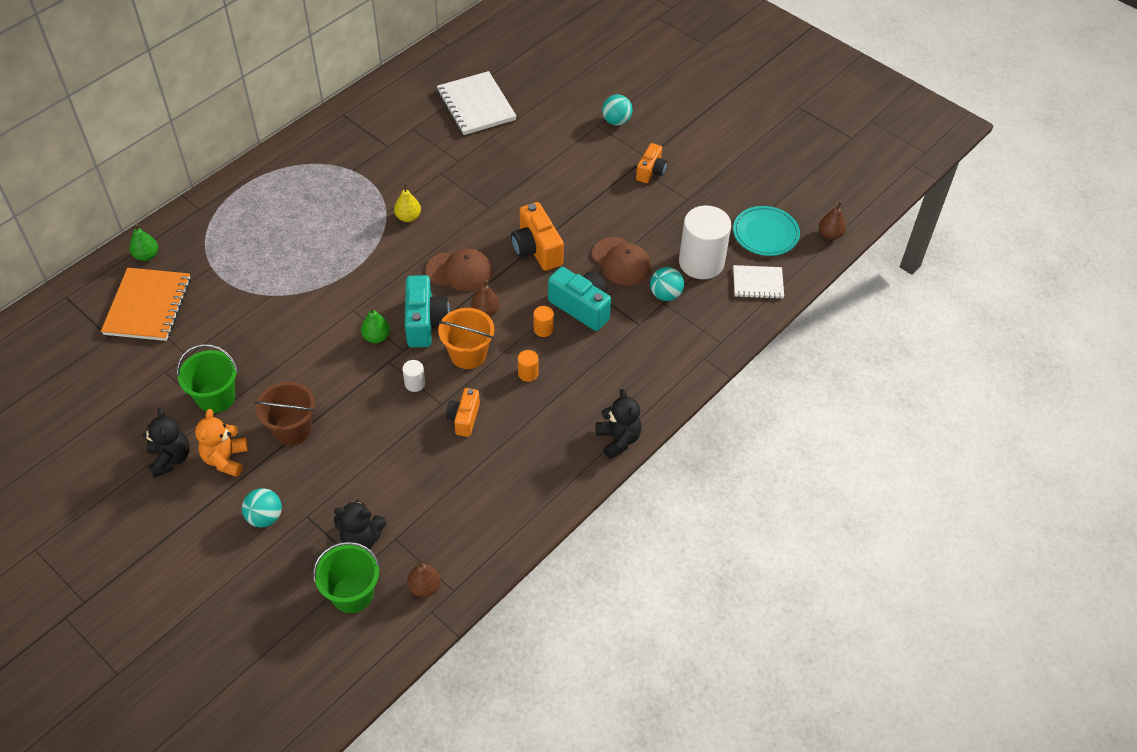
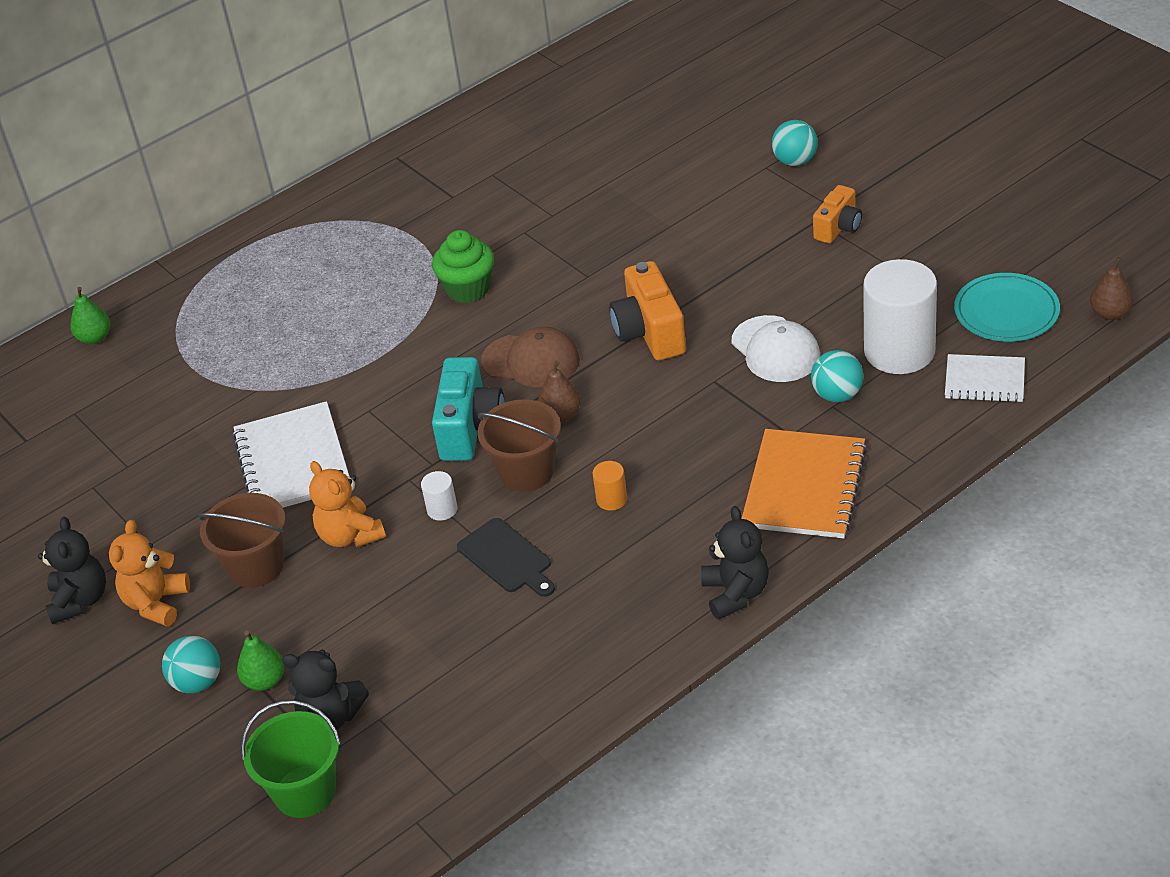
camera: 15 degrees right, 10 degrees down
orange notebook [101,268,191,341] -> orange notebook moved to [741,429,867,538]
green bucket [177,344,238,413] -> none
green pear [361,307,390,343] -> green pear moved to [237,631,285,691]
yellow pear [394,183,421,222] -> green cupcake [432,230,494,303]
brown pear [407,560,441,597] -> none
white notebook [437,71,517,135] -> white notebook moved to [232,401,350,508]
orange bucket [438,308,494,369] -> brown bucket [478,399,561,492]
orange camera [446,388,480,437] -> black cutting board [457,518,555,597]
orange cylinder [534,306,554,337] -> none
turquoise camera [548,267,611,331] -> none
brown cap [592,237,651,286] -> white cap [731,315,820,382]
none -> orange teddy bear [309,461,386,547]

